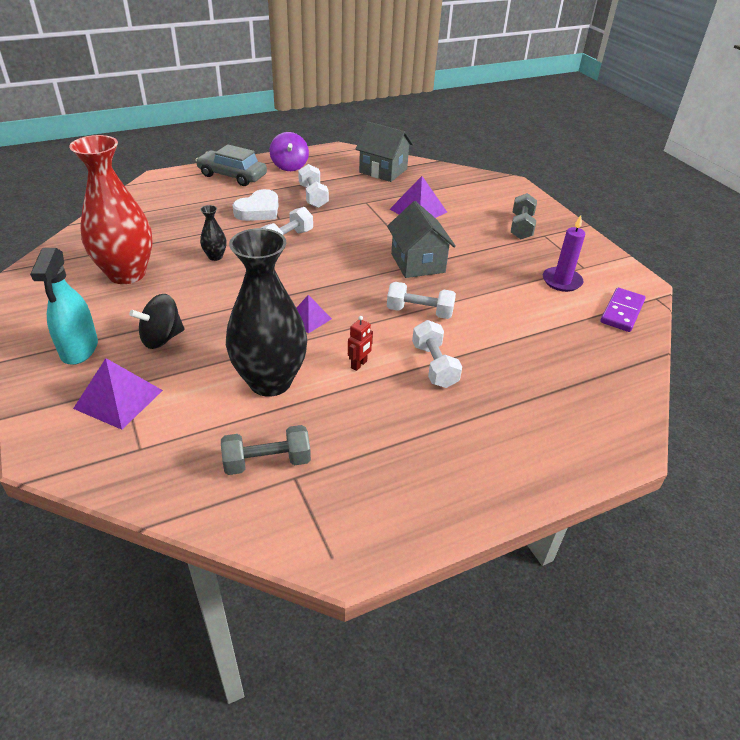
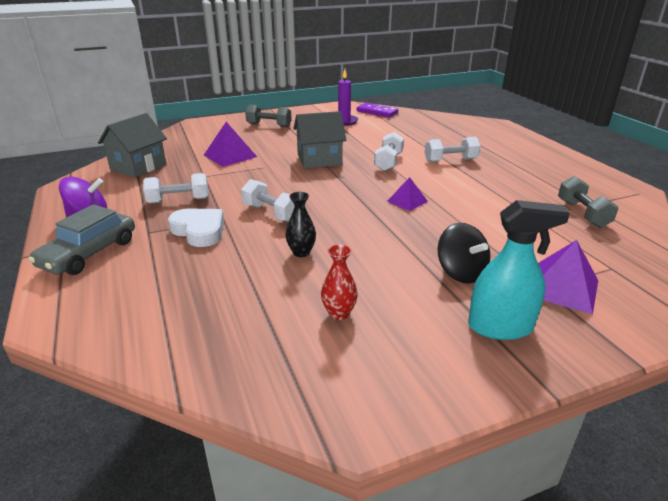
camera: 85 degrees left, 10 degrees down
red vase [69,135,153,284] -> red vase [321,244,358,320], size x0.41
black vase [226,228,307,397] -> none
red robot [348,316,373,371] -> none

